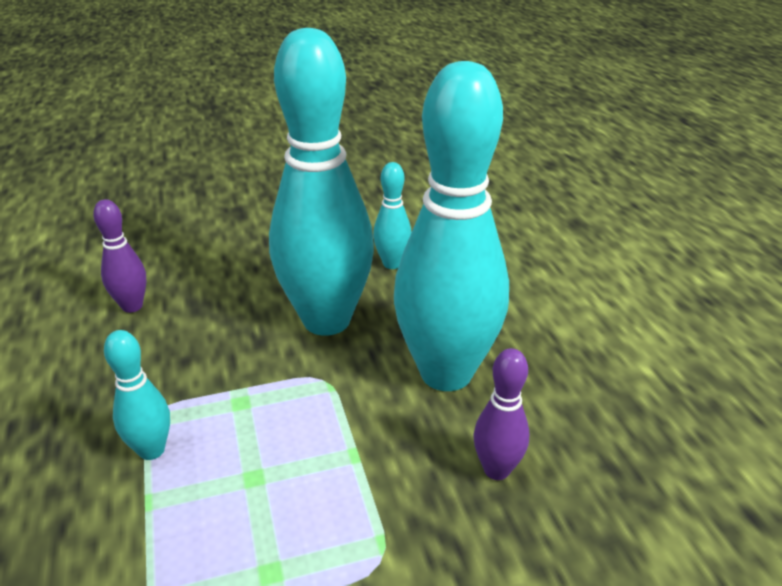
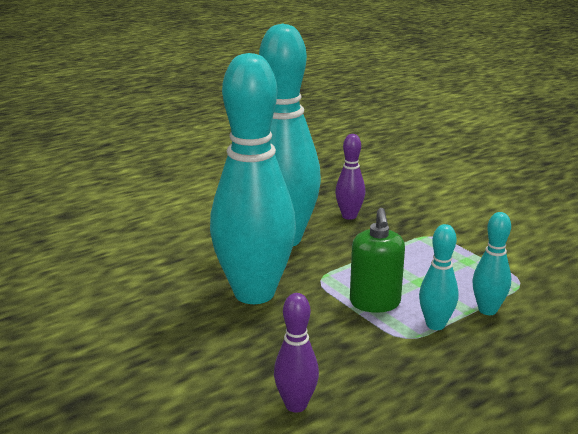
camera: 110 degrees left, 10 degrees down
turquoise bowling pin [373,162,412,269] -> turquoise bowling pin moved to [472,212,511,315]
none -> green soap dispenser [350,208,405,313]

